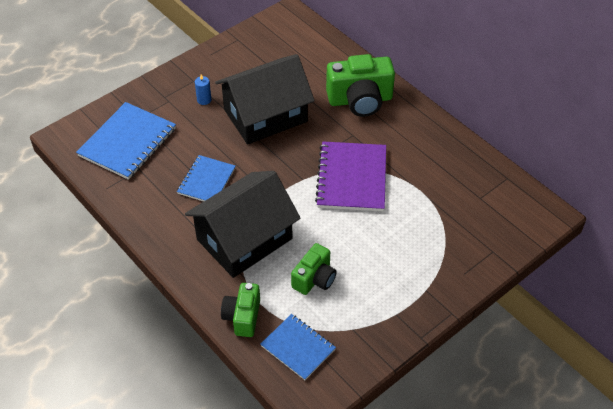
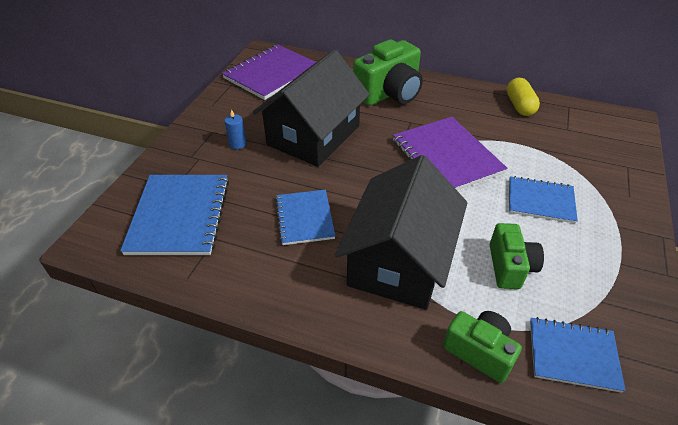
camera: 30 degrees left, 5 degrees down
green camera [221,283,260,337] -> green camera turned 150 degrees clockwise [443,311,522,383]
none -> purple notebook [222,44,316,100]
none -> yellow capsule [507,78,540,116]
none -> blue notebook [509,176,578,224]

